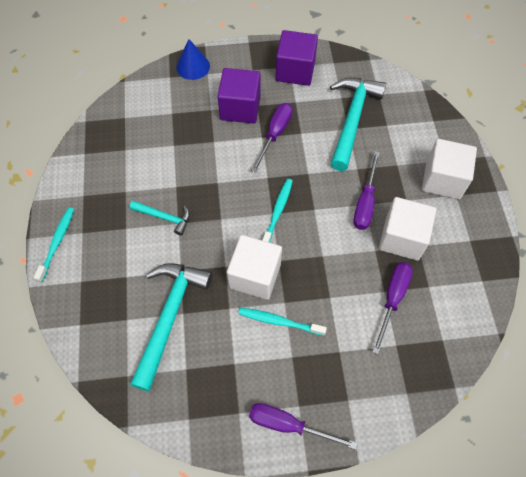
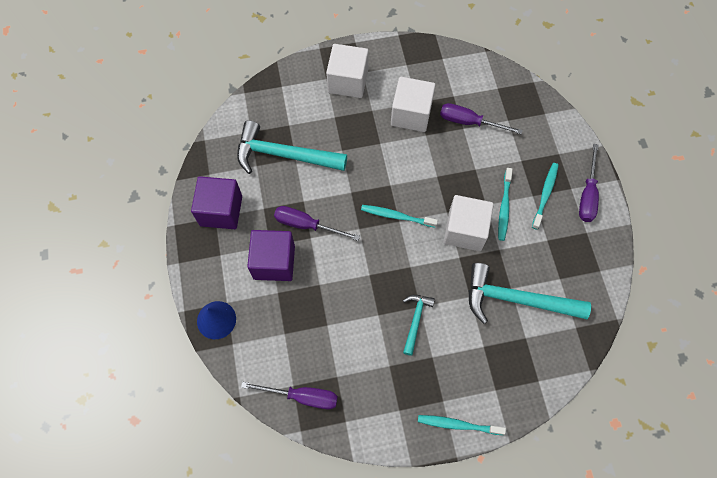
camera: 95 degrees left, 5 degrees up
purple screwdriver [354,151,380,230] -> purple screwdriver moved to [241,382,338,409]
none -> turquoise toothbrush [532,163,559,229]

